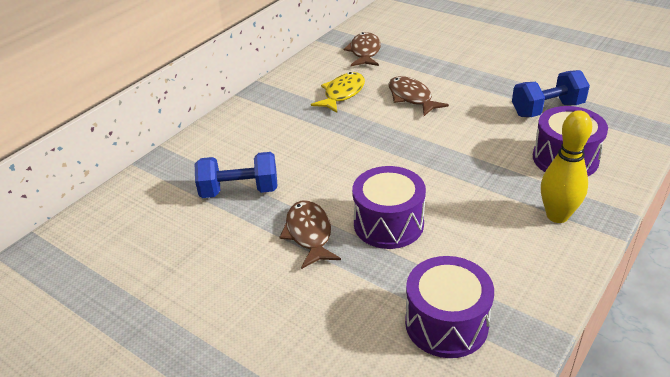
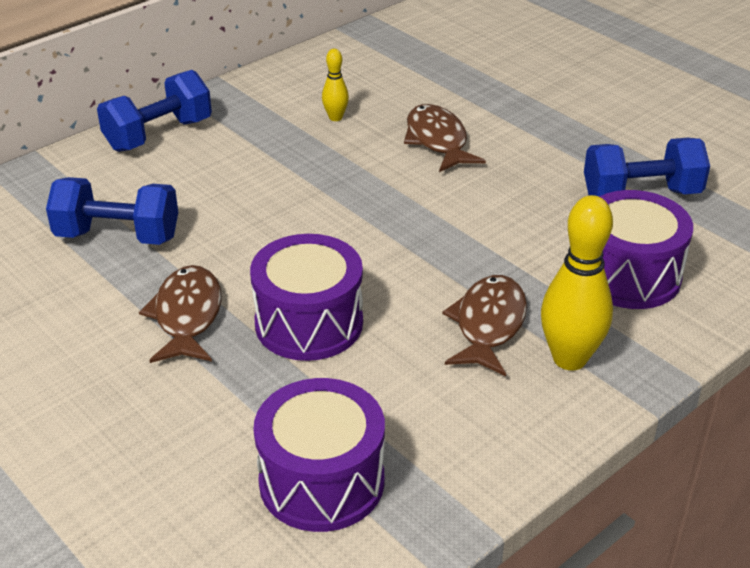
camera: 10 degrees right, 0 degrees up
yellow fish [311,72,365,113] -> yellow bowling pin [322,49,349,121]
brown fish [343,32,381,66] -> brown fish moved to [442,275,527,376]
none -> blue dumbbell [97,70,212,152]

